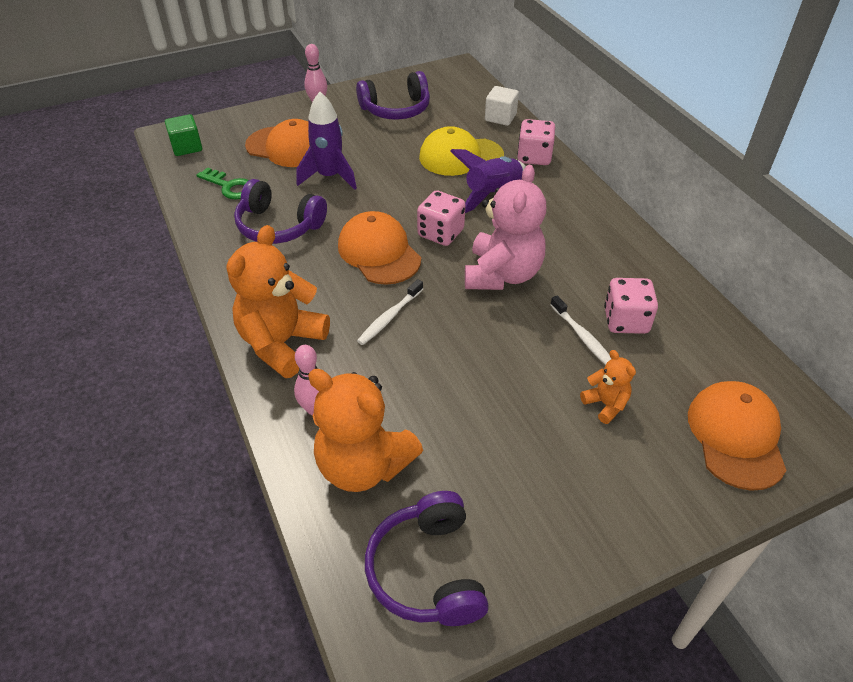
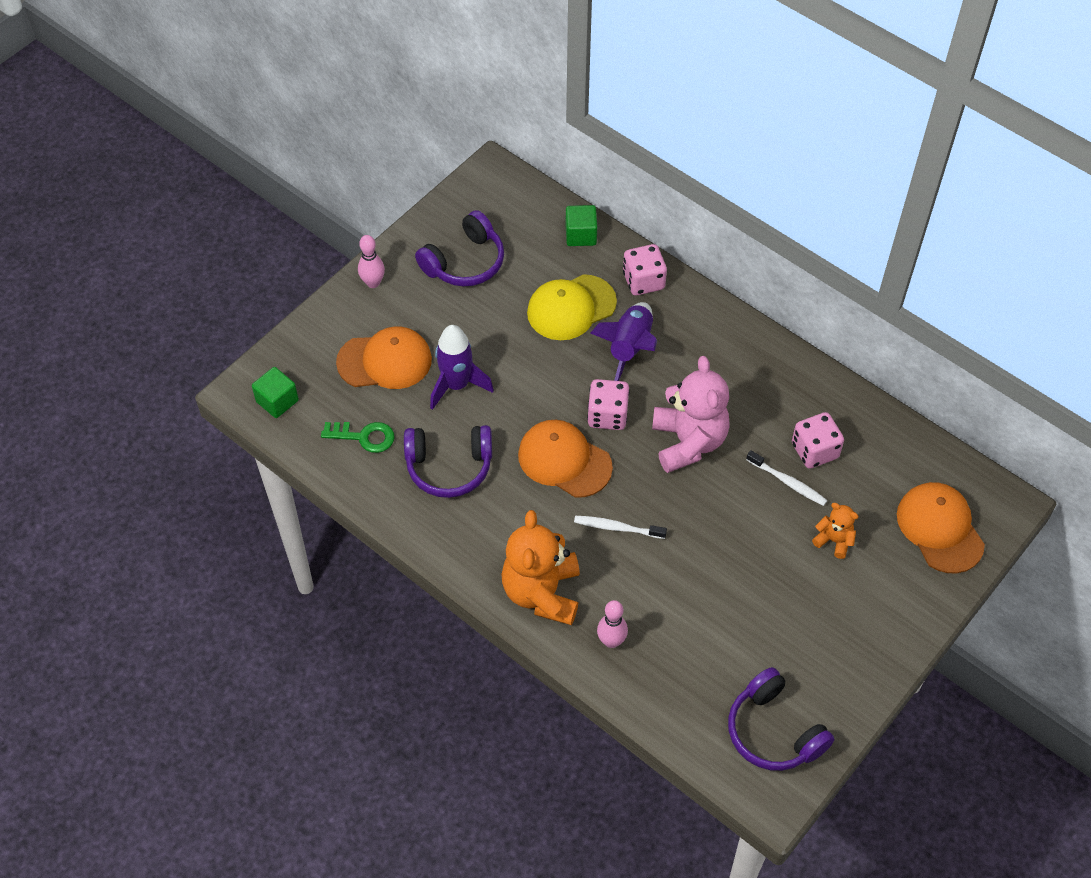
camera: 25 degrees left, 10 degrees up
orange teddy bear [308,369,423,492] -> none
white toothbrush [357,279,423,345] -> white toothbrush turned 90 degrees clockwise [574,516,667,539]
white cube [485,86,519,126] -> green cube [565,205,597,246]

